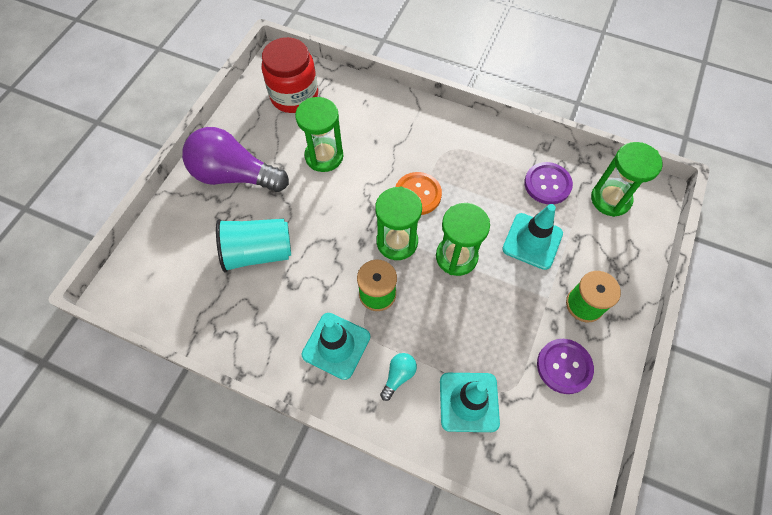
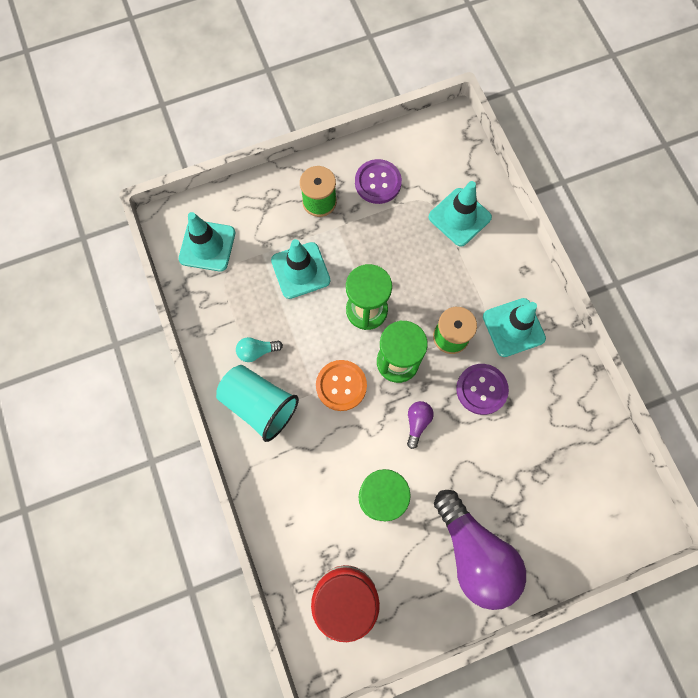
camera: 135 degrees left, 10 degrees up
turquoise cup [216,219,291,273] -> turquoise cup moved to [216,365,299,442]
turquoise light bulb [380,353,417,401] -> turquoise light bulb moved to [236,337,283,362]
purple button [524,162,573,204] -> purple button moved to [456,364,509,415]
green hourglass [591,142,663,217] -> turquoise traffic cone [179,212,235,272]
none -> purple light bulb [407,401,434,449]

